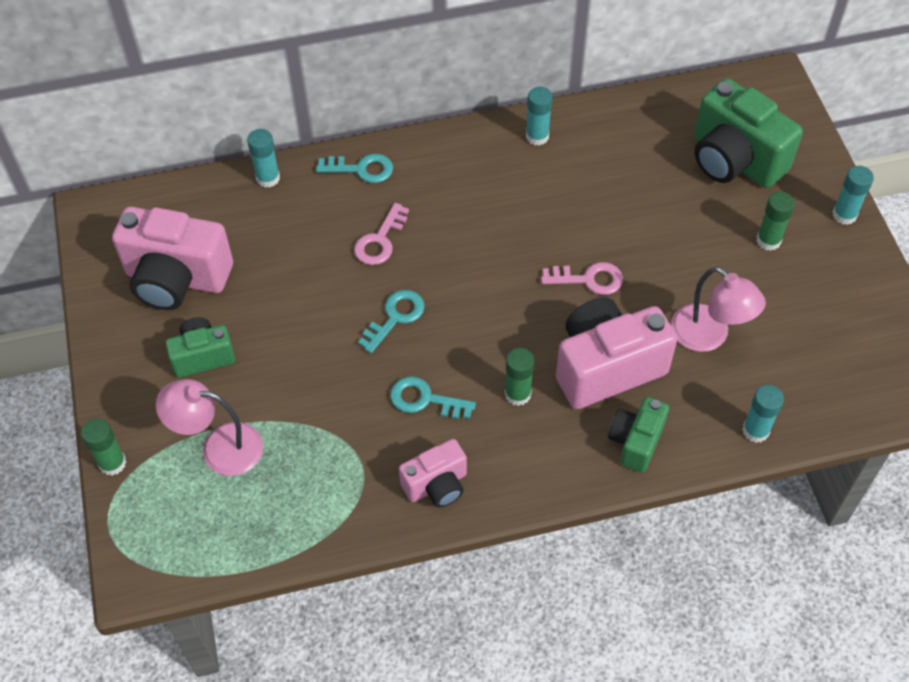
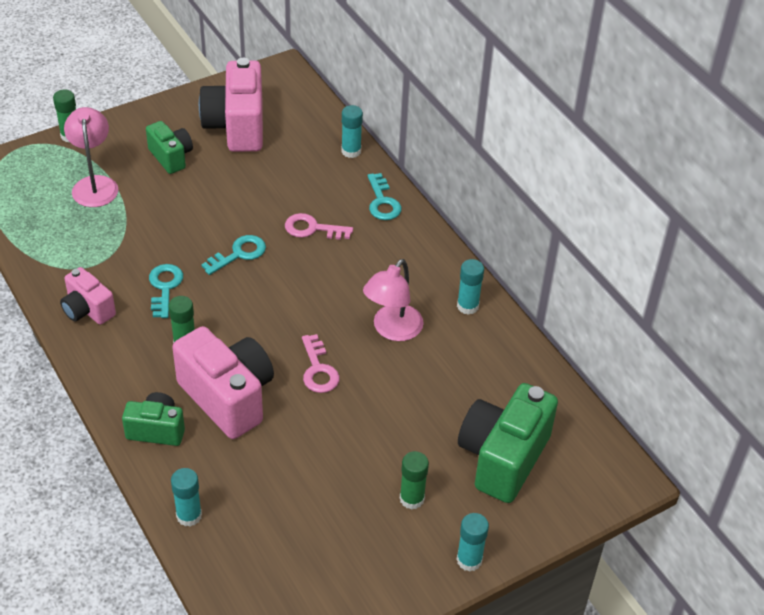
camera: 70 degrees right, 10 degrees down
turquoise key [358,290,425,353] -> turquoise key turned 60 degrees counterclockwise [201,235,266,275]
pink lamp [671,266,766,352] -> pink lamp moved to [363,259,424,341]

